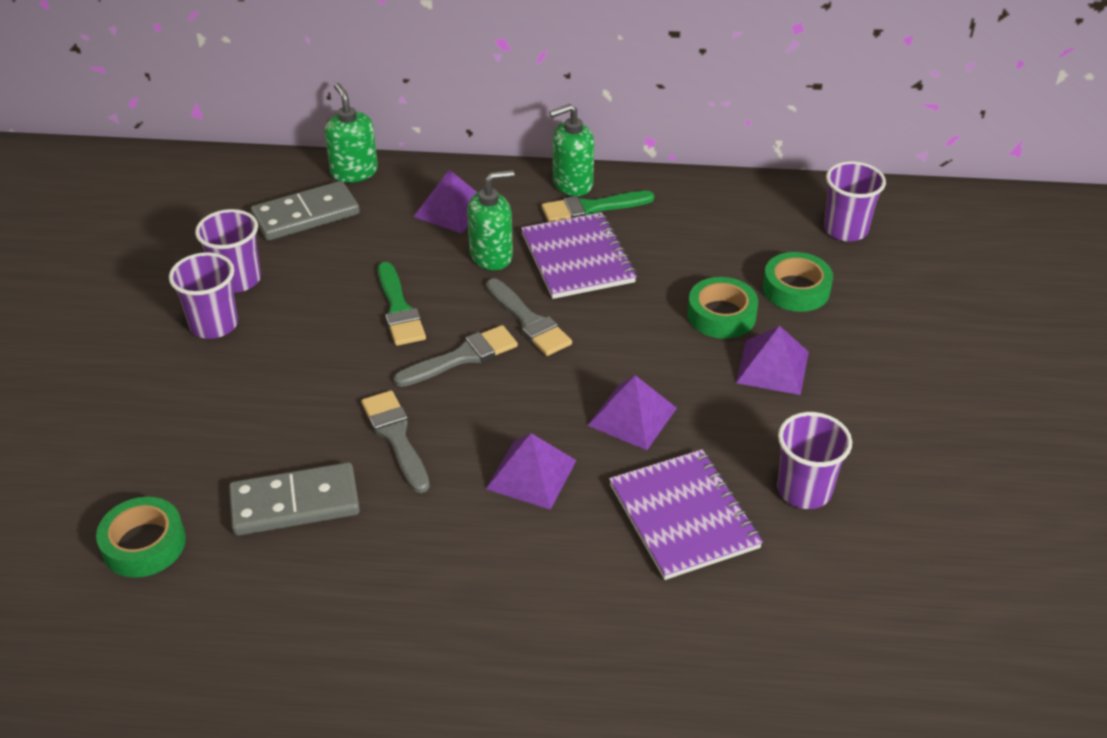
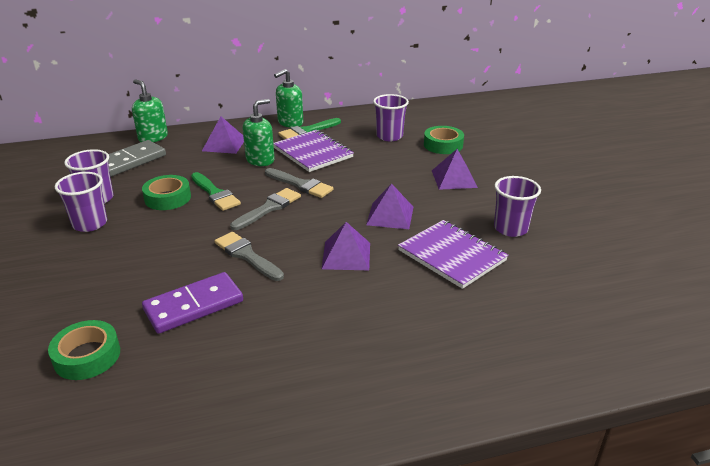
camera: 20 degrees left, 10 degrees down
grey domino [229,462,360,536] -> purple domino [142,272,243,334]
green tape [687,277,758,339] -> green tape moved to [142,175,191,210]
purple cup [824,161,886,242] -> purple cup moved to [373,94,409,141]

